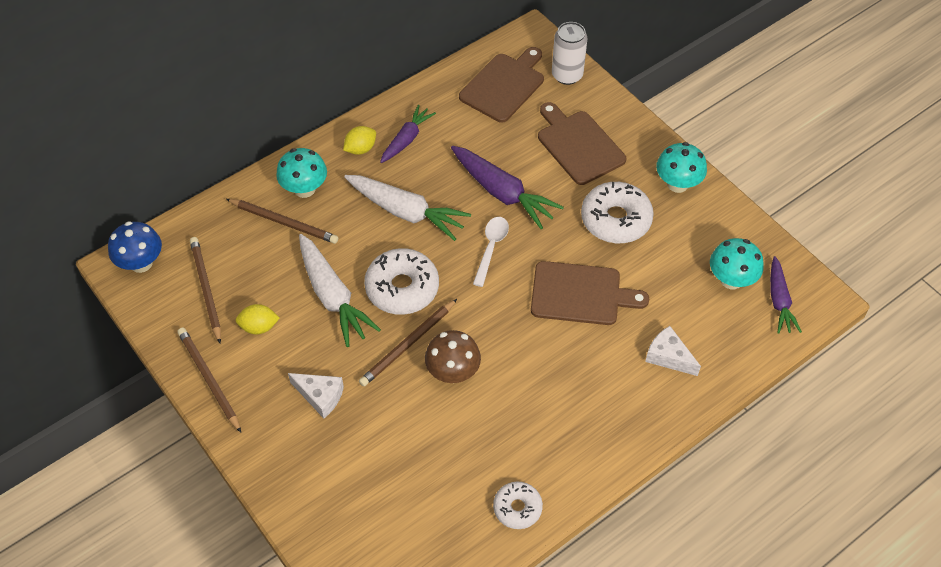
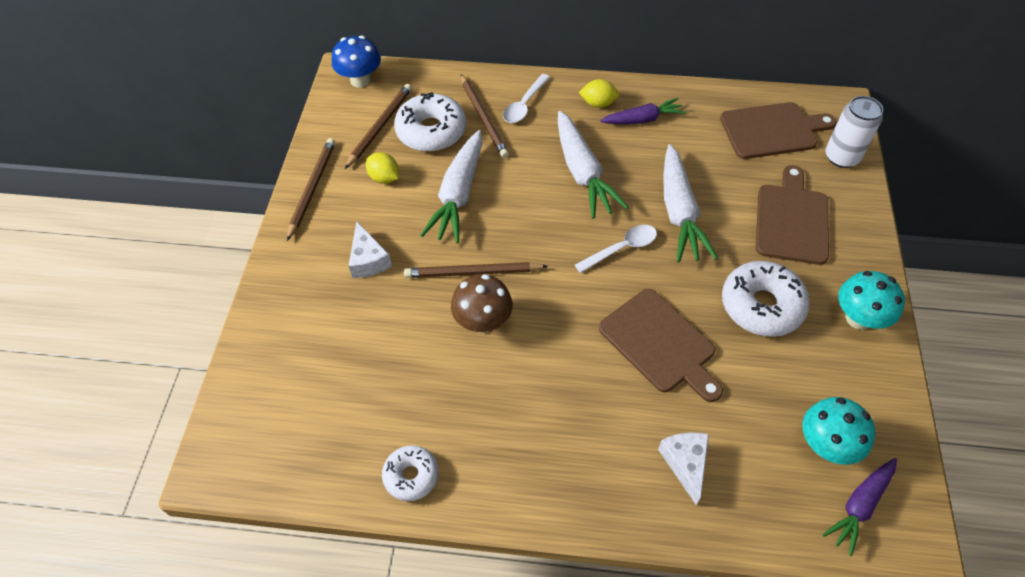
camera: 45 degrees right, 0 degrees up
turquoise mushroom [276,148,327,198] -> white spoon [503,74,550,123]
white donut [364,248,439,315] -> white donut moved to [394,92,466,152]
purple carrot [451,146,564,229] -> white carrot [663,144,718,262]

